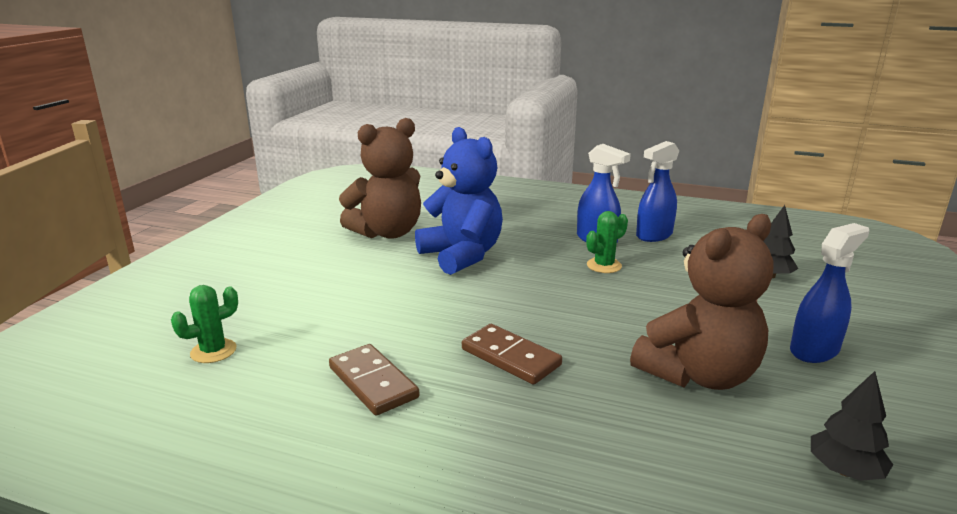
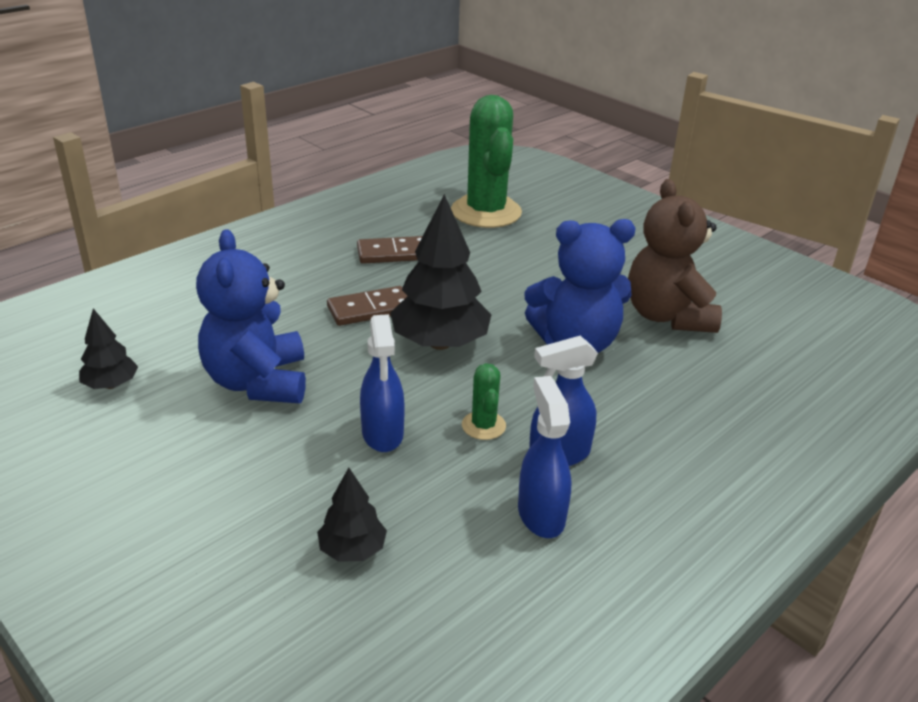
camera: 115 degrees right, 10 degrees up
green cactus [171,285,238,363] -> green cactus [451,95,522,228], size x2.27
brown teddy bear [630,214,774,390] -> blue teddy bear [196,229,306,403]
blue spray bottle [790,223,869,363] -> blue spray bottle moved to [360,314,405,452]
none -> black tree [390,194,491,350]

